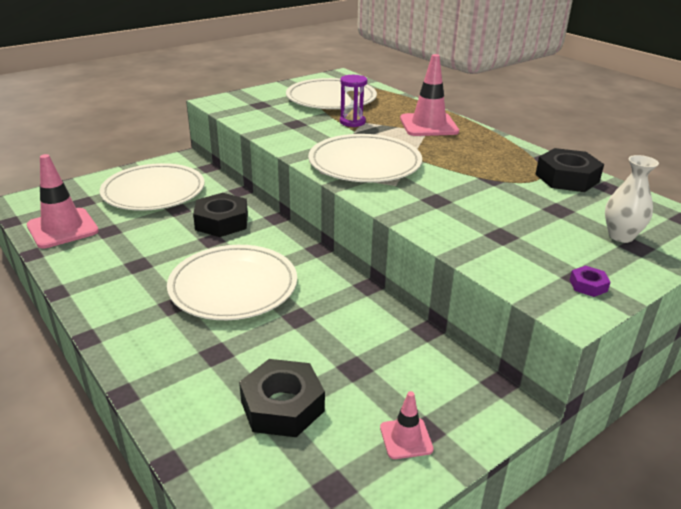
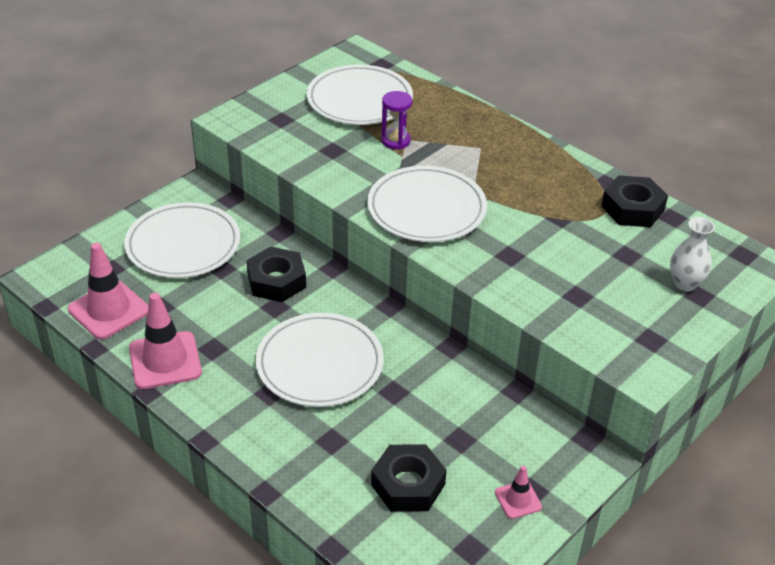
camera: 10 degrees left, 10 degrees up
pink traffic cone [400,54,459,136] -> pink traffic cone moved to [129,293,202,389]
purple nut [570,266,611,297] -> none

